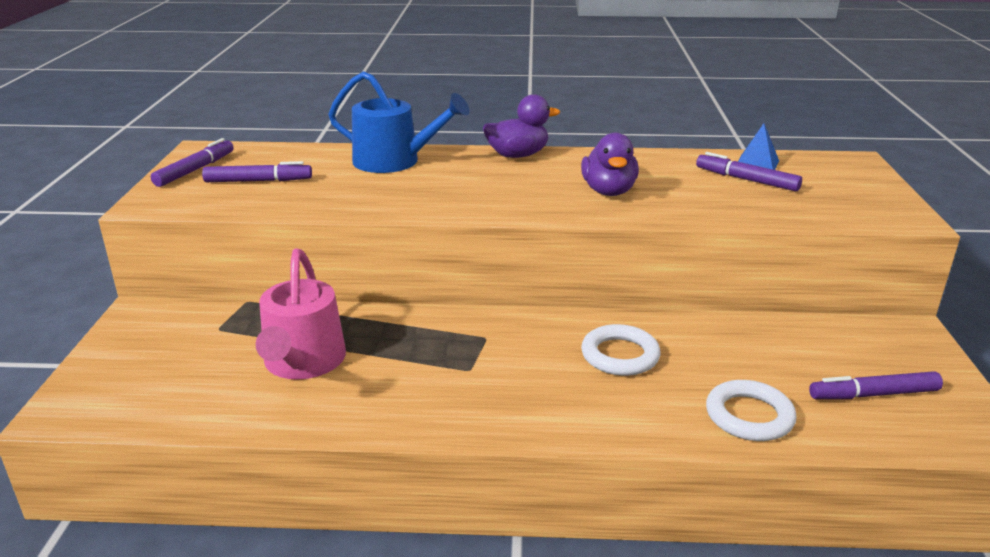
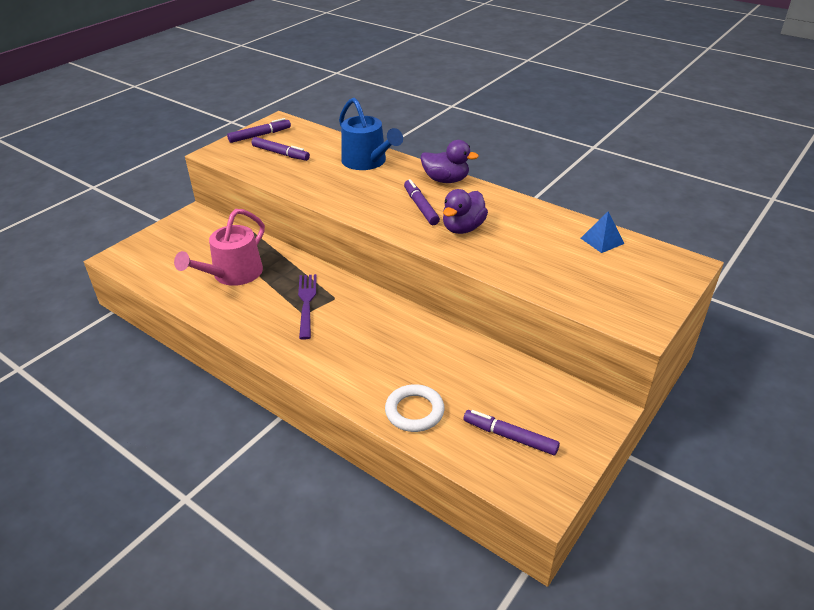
camera: 35 degrees right, 10 degrees up
white ring [581,324,661,376] -> none
purple marker [696,152,802,191] -> purple marker moved to [404,179,440,225]
none -> purple fork [298,274,317,340]

